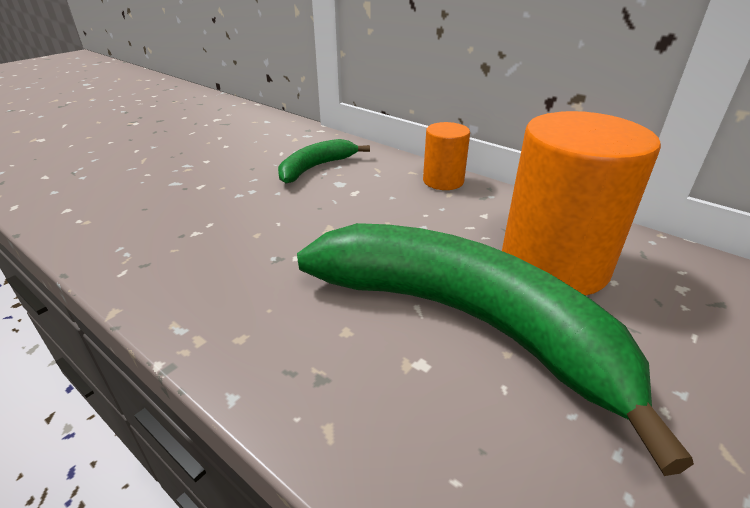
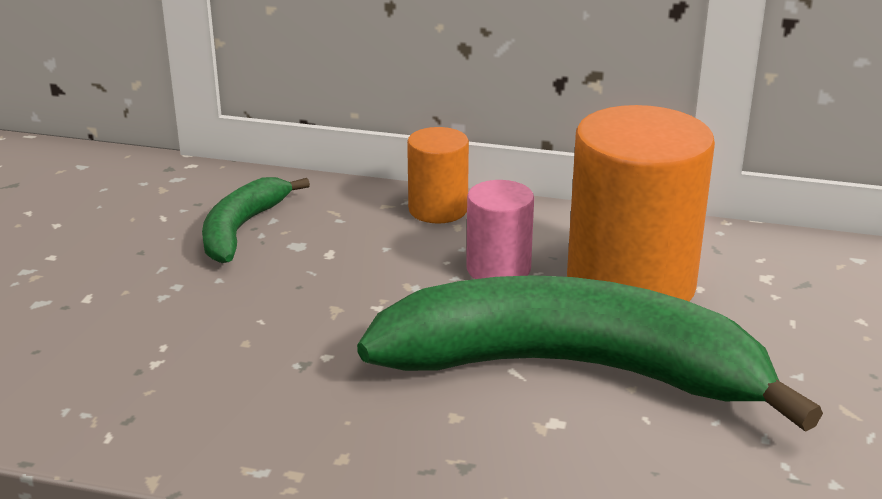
camera: 25 degrees left, 5 degrees down
none -> pink cylinder [466,180,534,279]

